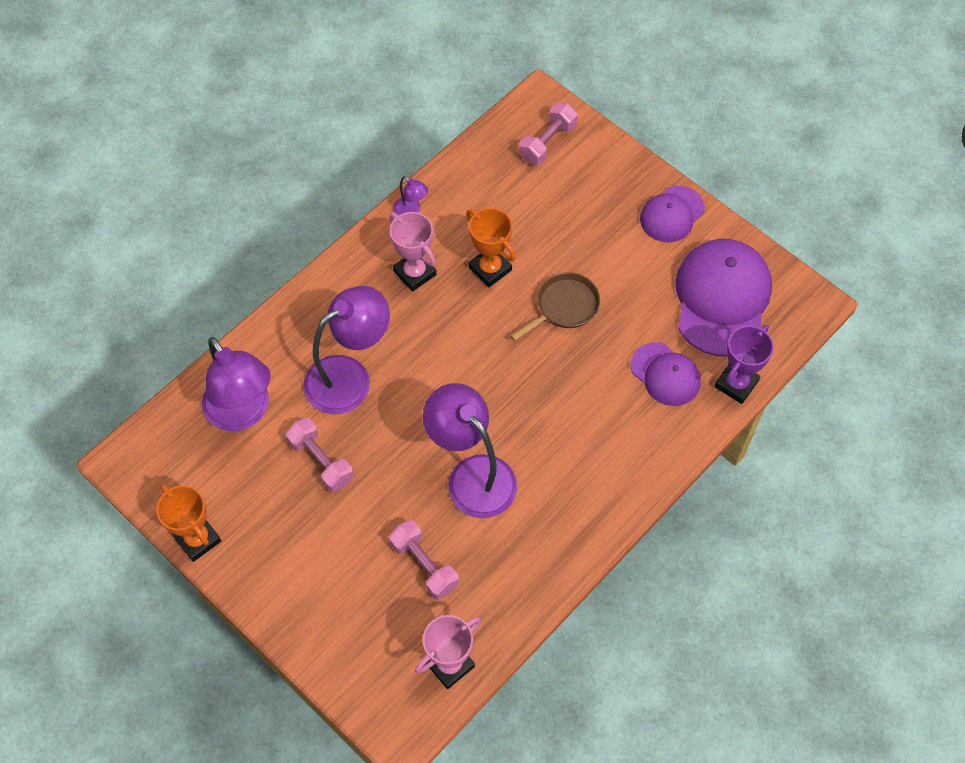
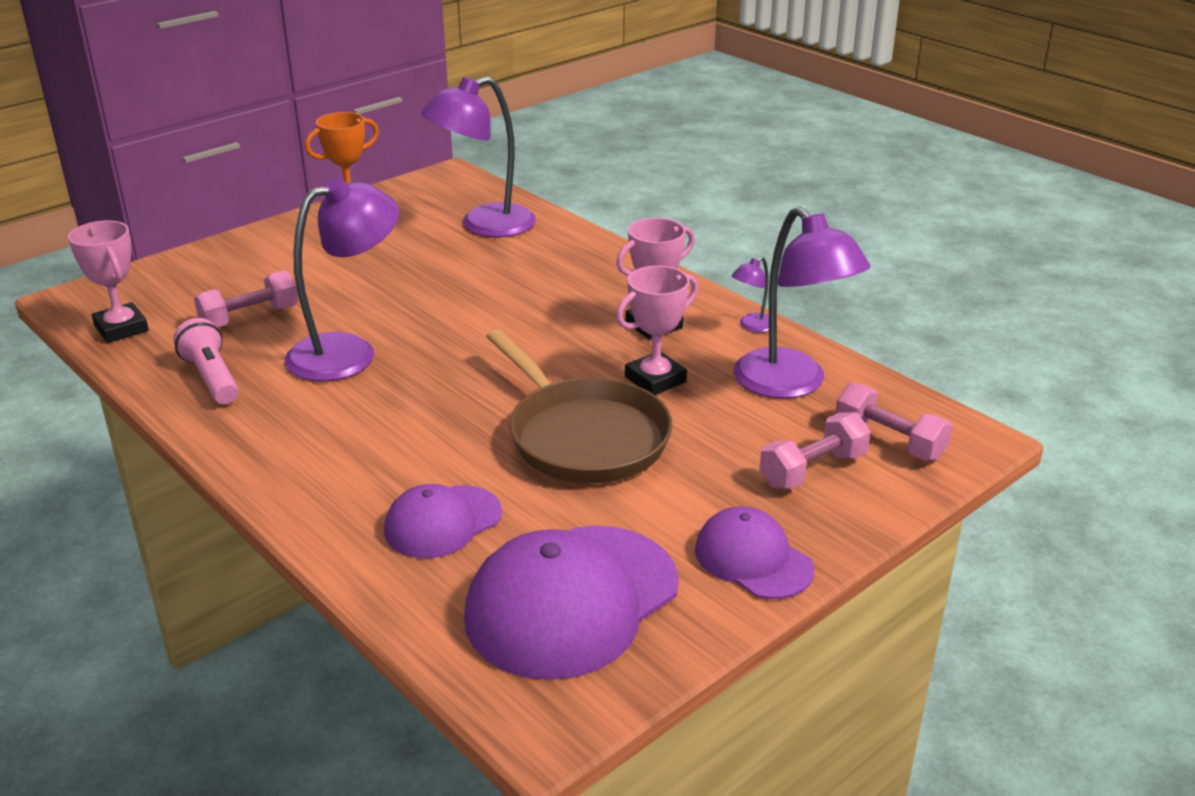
camera: 95 degrees right, 30 degrees down
pink dumbbell [286,418,354,492] -> pink dumbbell moved to [760,412,871,489]
purple lamp [303,286,390,414] -> purple lamp moved to [733,207,870,399]
orange trophy [466,208,516,287] -> pink trophy [616,266,698,395]
brown pan [511,272,600,341] -> brown pan [486,329,673,483], size x1.70
purple cap [676,239,772,356] -> purple cap turned 120 degrees clockwise [464,525,679,680]
purple trophy [714,325,774,404] -> none
none -> pink flashlight [173,318,239,404]

